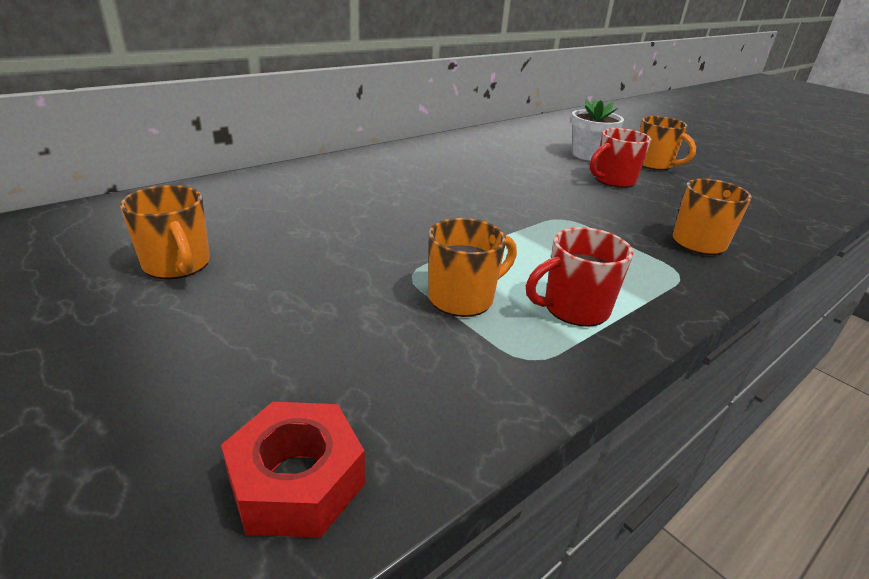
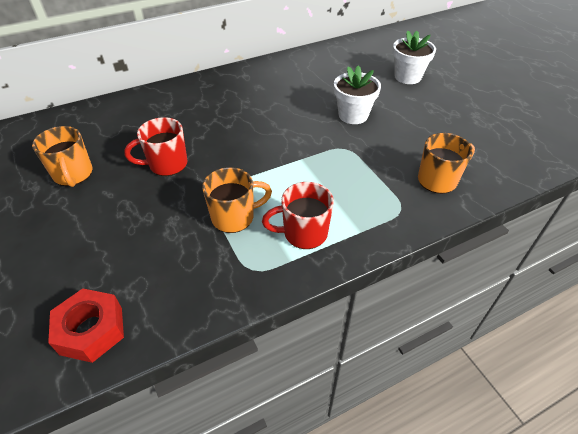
camera: 15 degrees right, 15 degrees up
red mug [589,128,652,188] -> red mug moved to [124,117,187,176]
orange mug [639,116,696,170] -> none
none -> white flower pot [334,65,381,124]

